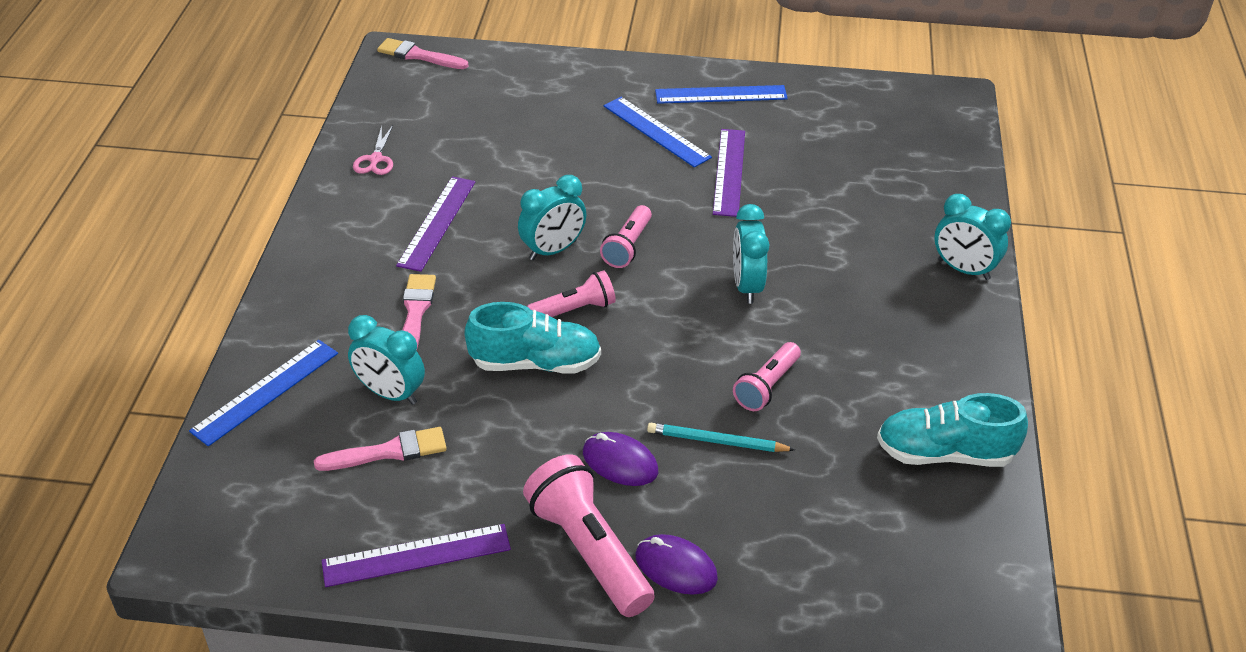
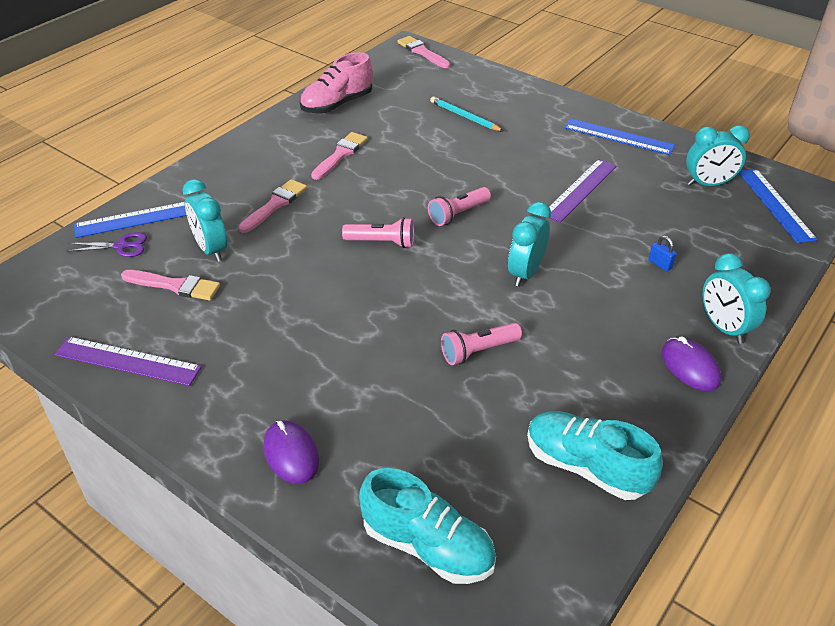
camera: 30 degrees right, 0 degrees up
pink scissors [353,125,393,175] -> pink shoe [300,52,373,114]
purple ruler [396,176,475,272] -> pink brush [311,132,368,180]
turquoise shoe [464,302,601,374] -> turquoise shoe moved to [359,468,496,584]
turquoise clock [518,175,586,260] -> turquoise clock moved to [686,125,750,186]
pink flashlight [523,454,655,617] -> none
purple mouse [583,432,658,486] -> purple mouse moved to [662,337,721,391]
blue ruler [603,97,712,168] -> blue ruler moved to [739,169,818,243]
turquoise pencil [647,423,795,452] -> turquoise pencil moved to [430,96,503,131]
none -> purple scissors [67,232,147,257]
none -> blue padlock [649,236,677,272]

